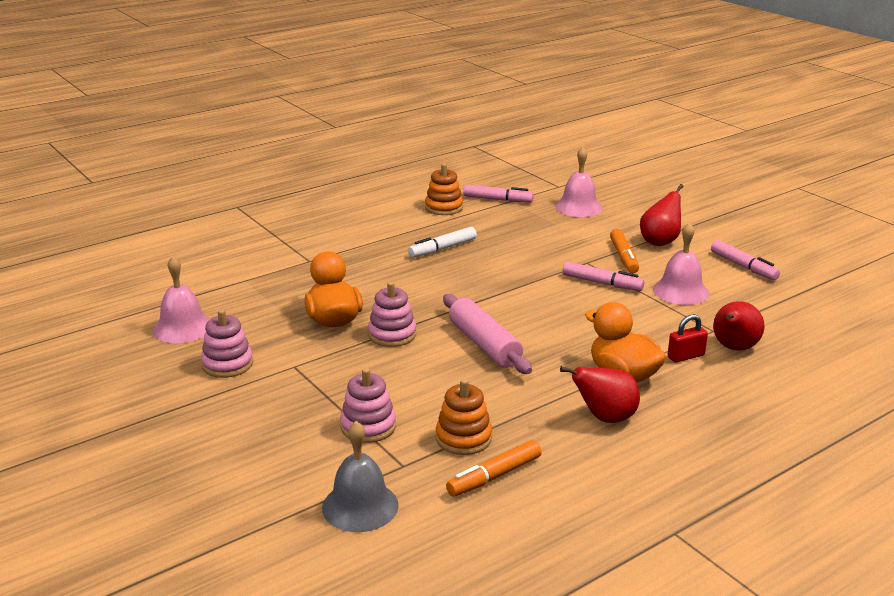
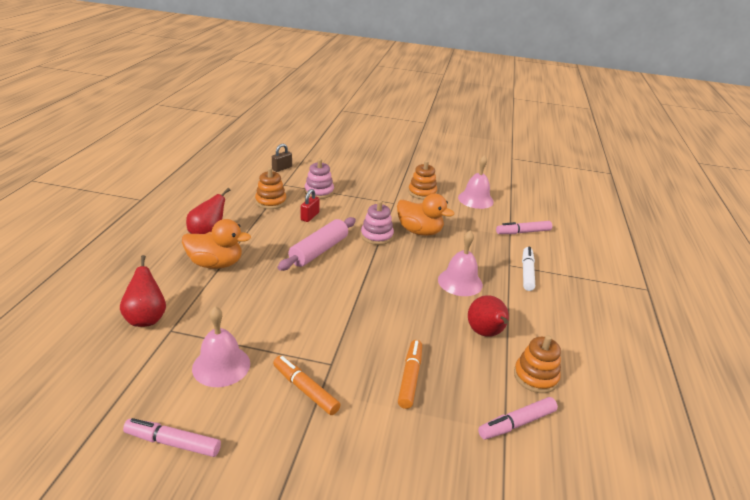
camera: 135 degrees right, 5 degrees up
pink stacking toy [201,310,253,378] -> orange stacking toy [408,160,437,200]
grey bell [322,421,399,532] -> brown padlock [272,144,292,172]
white marker [408,227,477,258] -> white marker moved to [522,247,535,291]
pink rolling pin [443,294,532,374] -> pink rolling pin turned 75 degrees counterclockwise [278,217,356,271]
orange marker [446,440,542,496] -> orange marker moved to [398,340,422,409]
pink bell [555,147,603,217] -> pink bell moved to [438,230,483,296]
pink marker [563,262,644,291] -> pink marker moved to [496,221,552,234]
red pear [640,184,684,246] -> red pear moved to [468,295,509,337]
red padlock [667,314,708,362] -> red padlock moved to [301,189,320,222]

